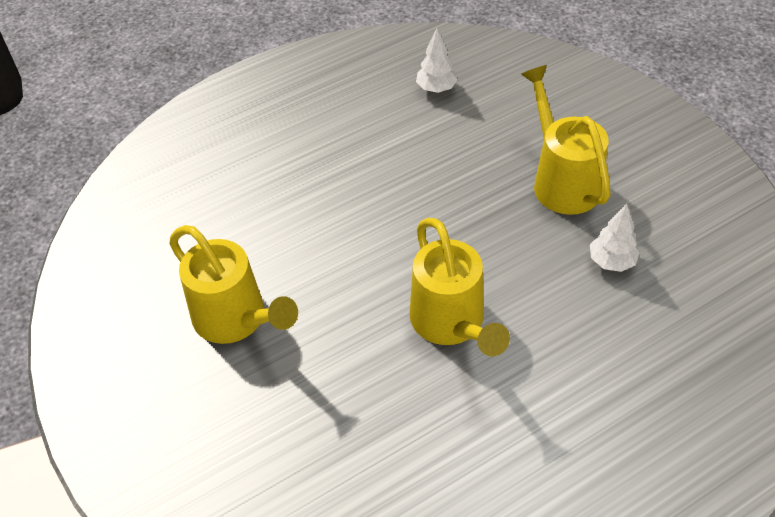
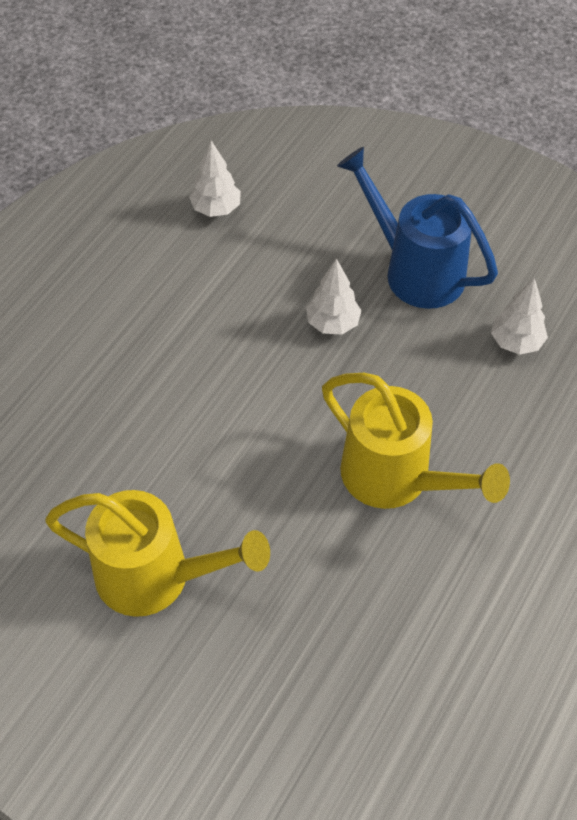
camera: 30 degrees left, 5 degrees up
yellow watering can [521,65,611,215] -> blue watering can [337,147,498,309]
none -> white tree [306,258,362,335]

